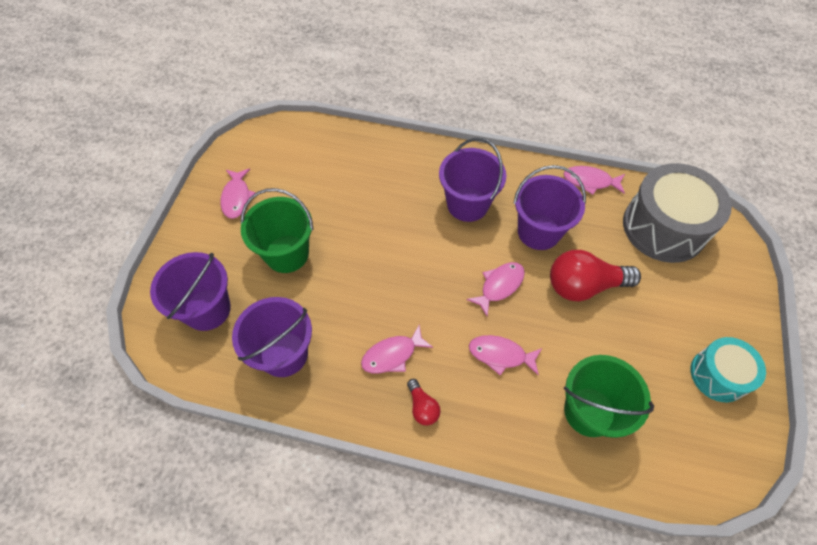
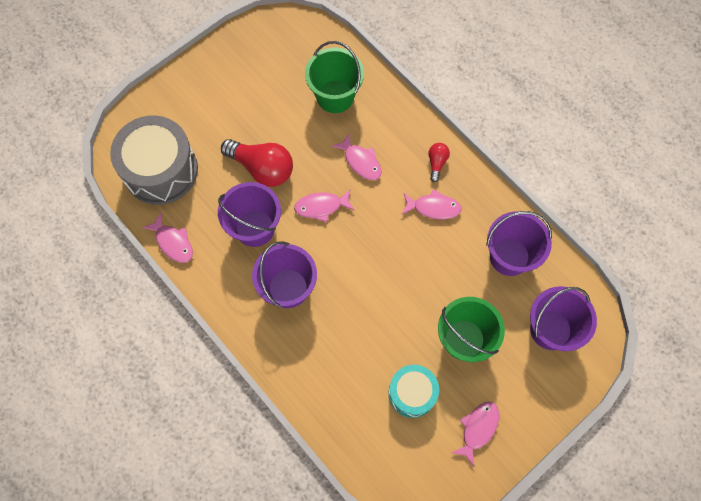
camera: 145 degrees left, 10 degrees up
turquoise drum [691,337,766,402] -> turquoise drum moved to [388,365,439,418]

